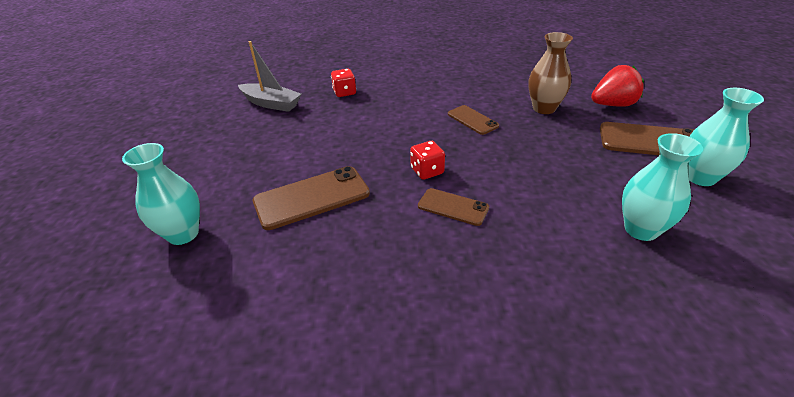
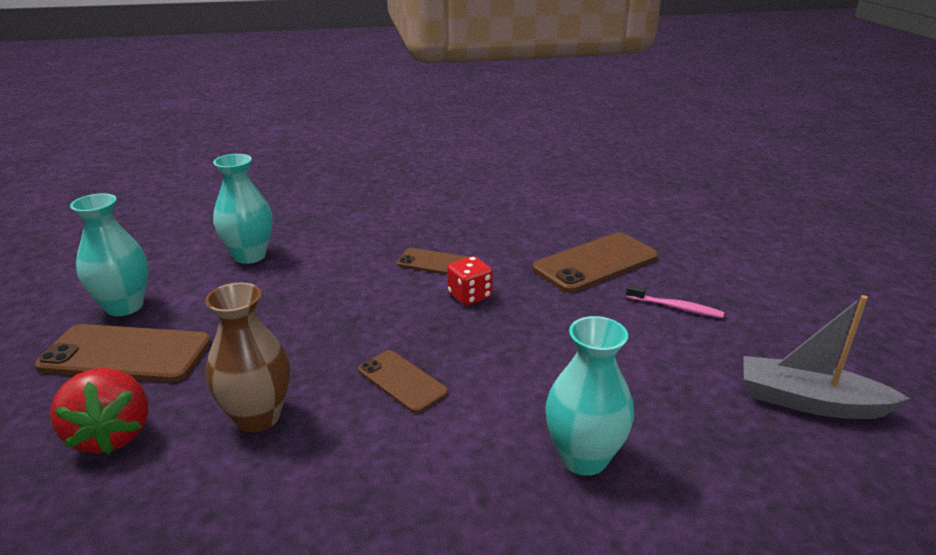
camera: 170 degrees right, 10 degrees down
turquoise vase [122,143,200,245] -> turquoise vase moved to [545,316,634,476]
red dice [331,69,356,97] -> none
red strawberry [591,65,644,107] -> red strawberry turned 90 degrees counterclockwise [50,368,148,454]
none -> pink toothbrush [626,285,724,318]

